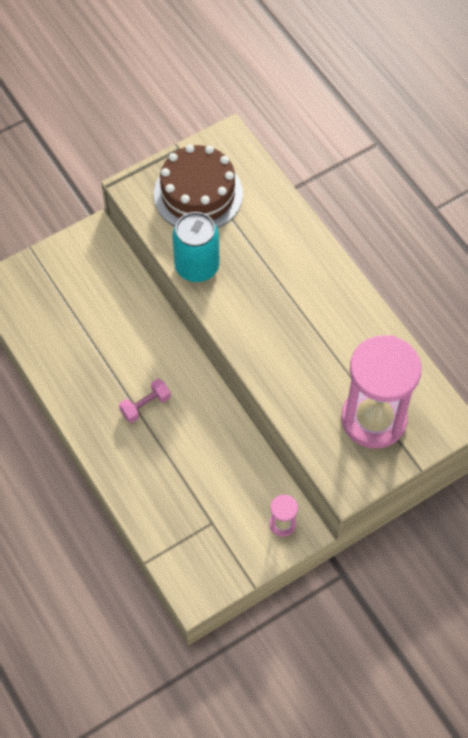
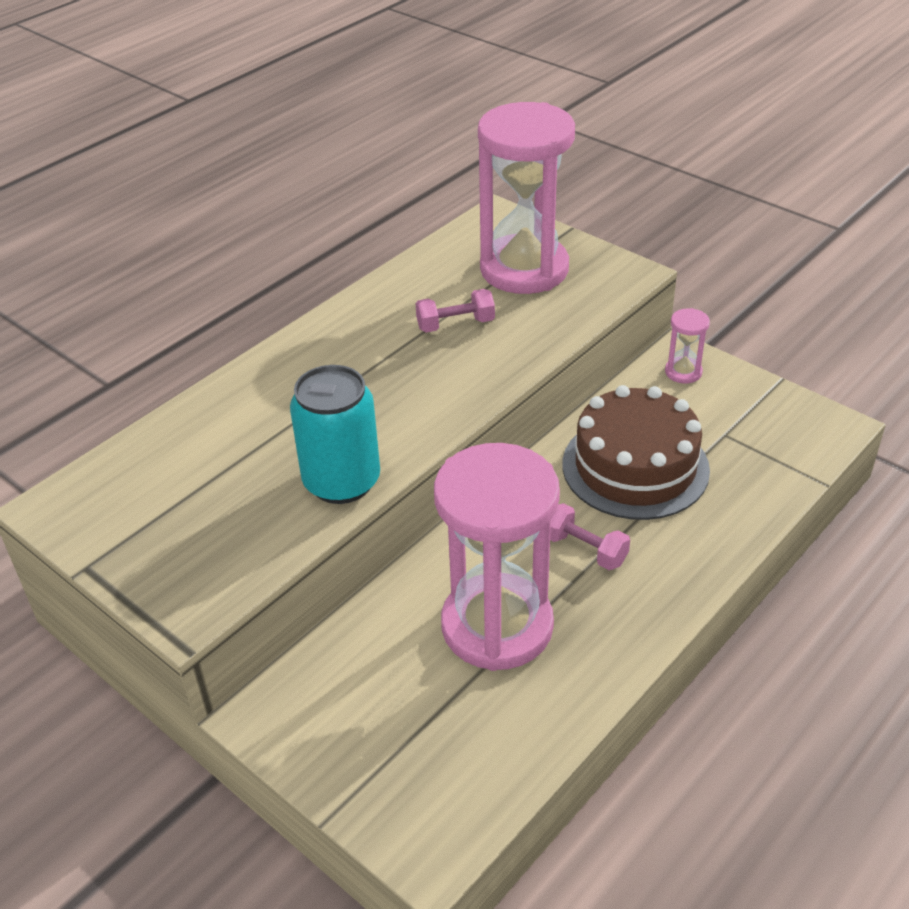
camera: 105 degrees left, 20 degrees down
brown cake [154,145,243,228] -> brown cake moved to [563,385,710,520]
none -> pink dumbbell [415,289,495,332]
none -> pink hourglass [434,443,560,671]

